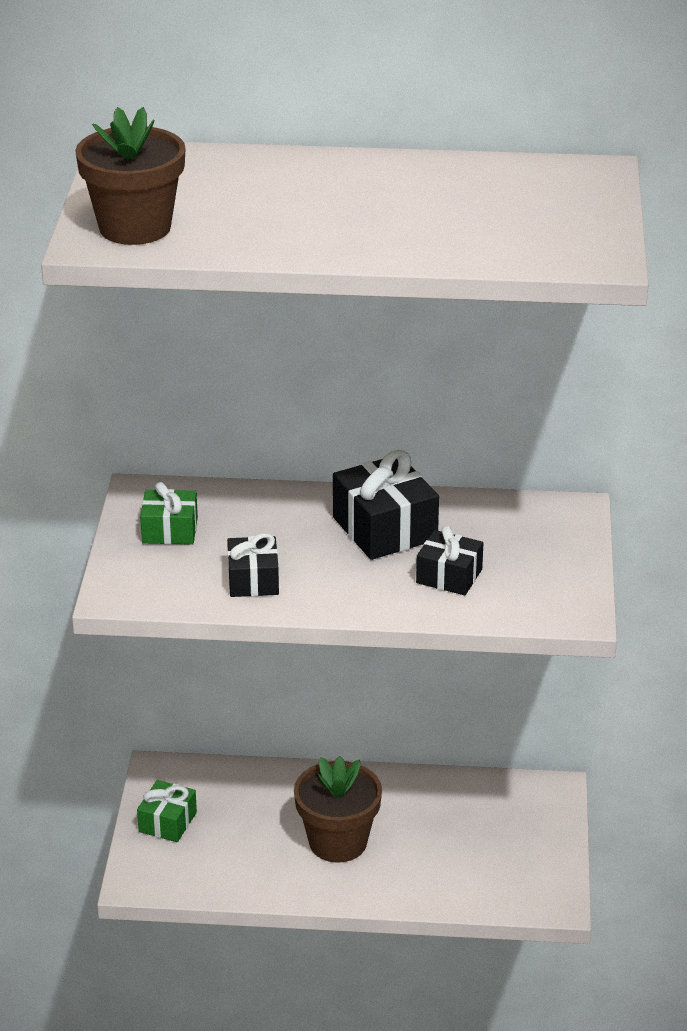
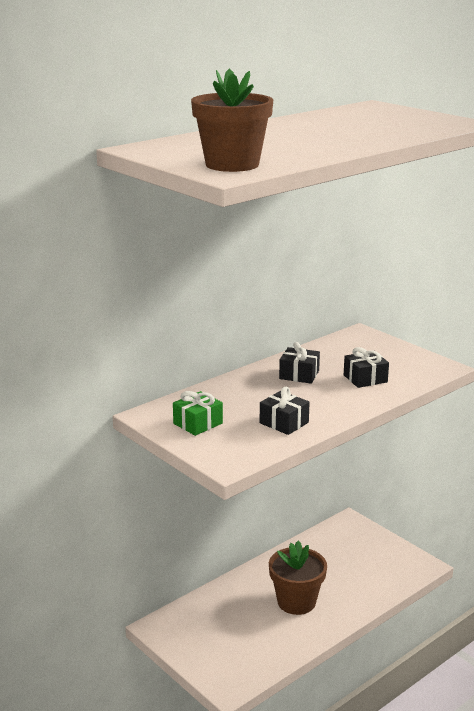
camera: 45 degrees left, 10 degrees down
green gift [137,780,197,842] -> none
black gift [333,450,439,560] -> black gift [279,342,320,384], size x0.62

